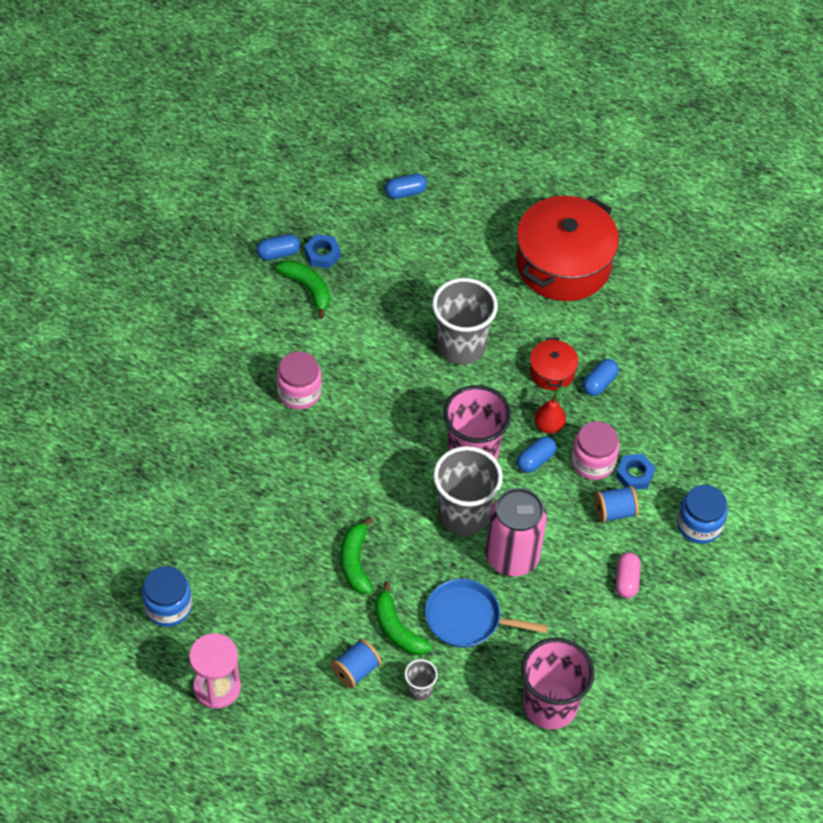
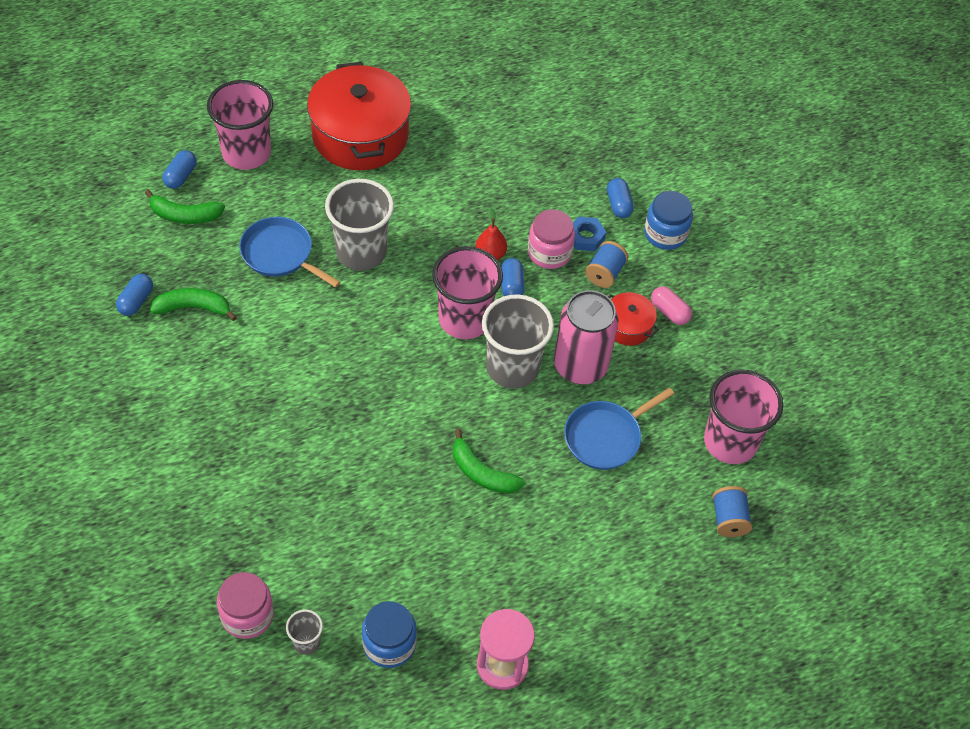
camera: 50 degrees left, 0 degrees up
pink jar [276,351,322,409] -> pink jar moved to [217,572,274,639]
blue nut [304,234,341,268] -> none
blue spool [331,639,382,688] -> blue spool moved to [713,486,752,537]
green banana [375,581,432,655] -> green banana moved to [145,190,225,224]
grey cup [404,659,438,701] -> grey cup moved to [286,609,323,655]
red pot [529,337,578,390] -> red pot moved to [608,292,659,346]
blue capsule [583,359,619,396] -> blue capsule moved to [607,178,634,218]
none -> pink cup [207,80,273,170]
none -> blue pan [239,217,340,288]

